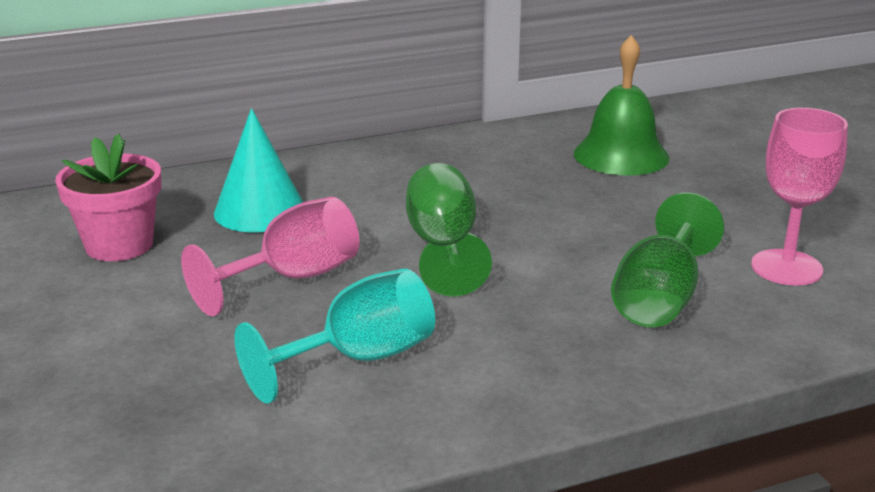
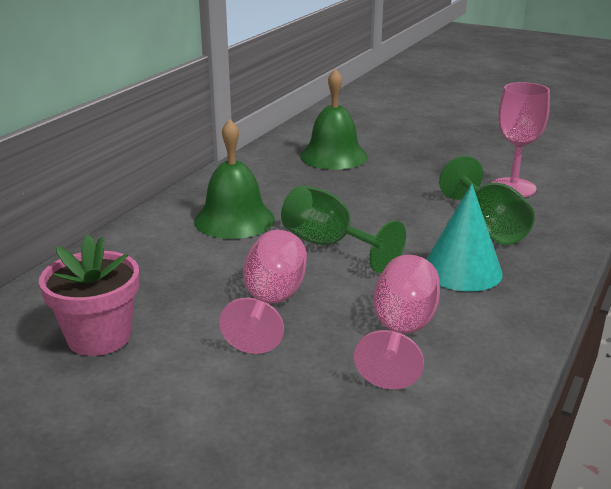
camera: 40 degrees left, 0 degrees up
turquoise cone [214,108,303,232] -> turquoise cone moved to [426,184,503,292]
turquoise goblet [235,269,435,404] -> pink goblet [354,255,440,389]
none -> green bell [194,119,275,239]

